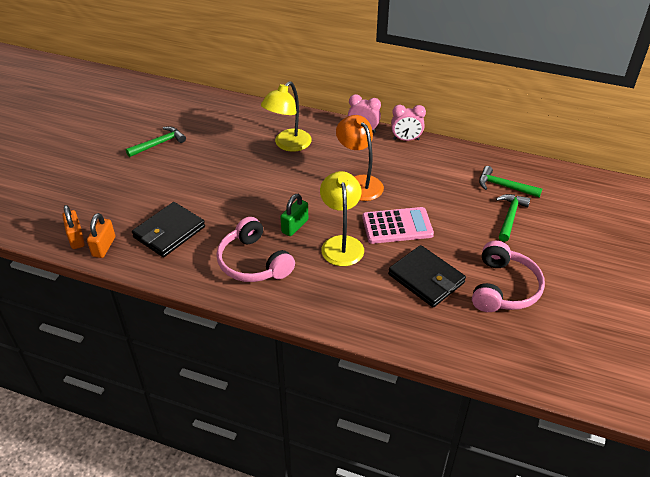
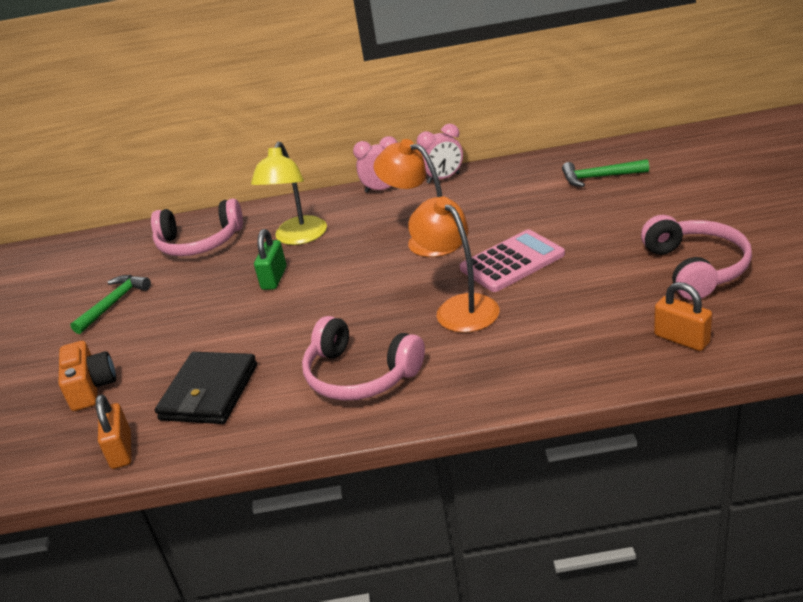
camera: 20 degrees left, 10 degrees down
orange padlock [62,205,85,249] -> orange padlock moved to [654,282,712,351]
green padlock [280,194,308,236] -> green padlock moved to [254,229,287,290]
yellow lamp [320,171,364,266] -> orange lamp [408,196,499,333]
black wallet [388,245,466,307] -> none
green hammer [496,194,531,242] -> none
none -> orange camera [58,341,116,411]
none -> pink headphones [151,198,243,256]

